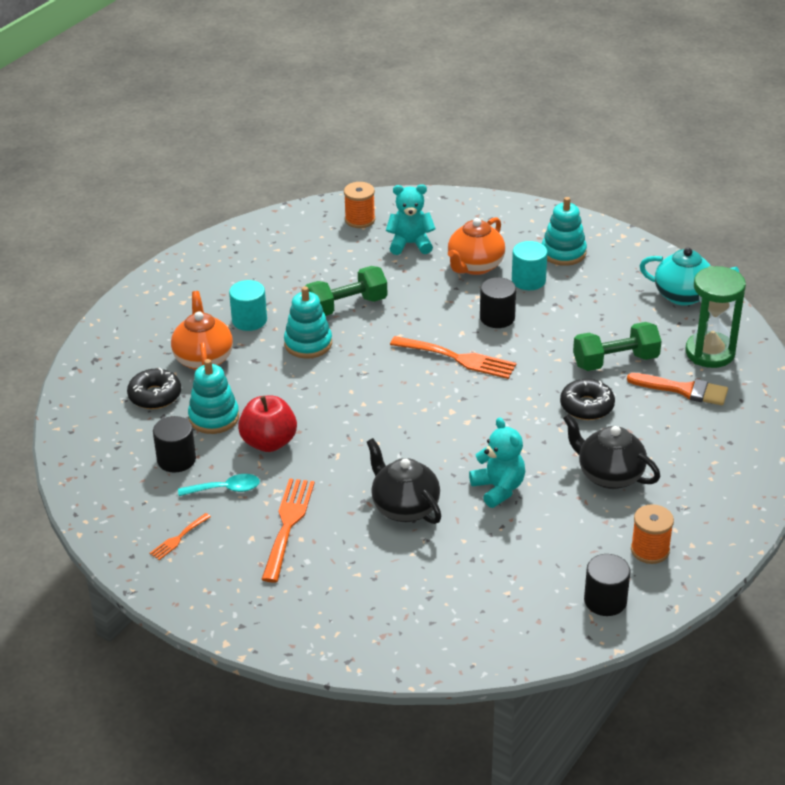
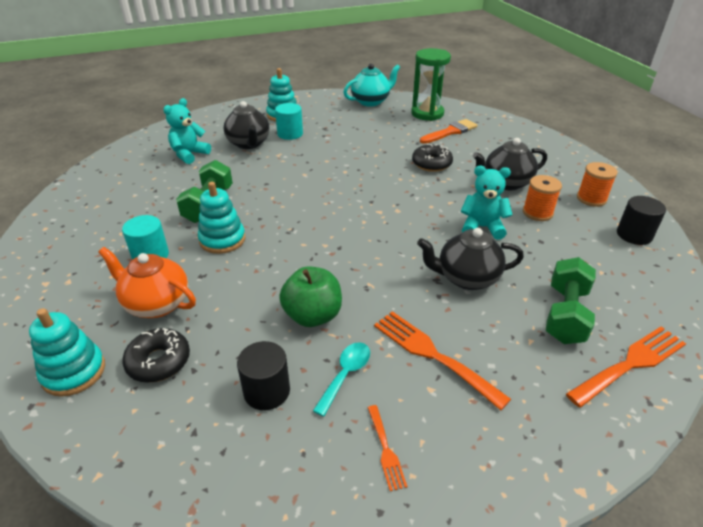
camera: 55 degrees left, 0 degrees up
turquoise stacking toy [188,359,239,434] -> turquoise stacking toy moved to [29,308,105,397]
red apple [238,395,297,452] -> green apple [279,266,342,327]
orange spool [344,182,375,228] -> orange spool moved to [523,175,562,221]
orange fork [390,336,516,379] -> orange fork moved to [566,326,686,407]
orange teapot [448,217,505,275] -> black teapot [224,101,270,149]
black cylinder [480,277,516,328] -> none
green dumbbell [573,322,662,371] -> green dumbbell moved to [546,257,596,344]

